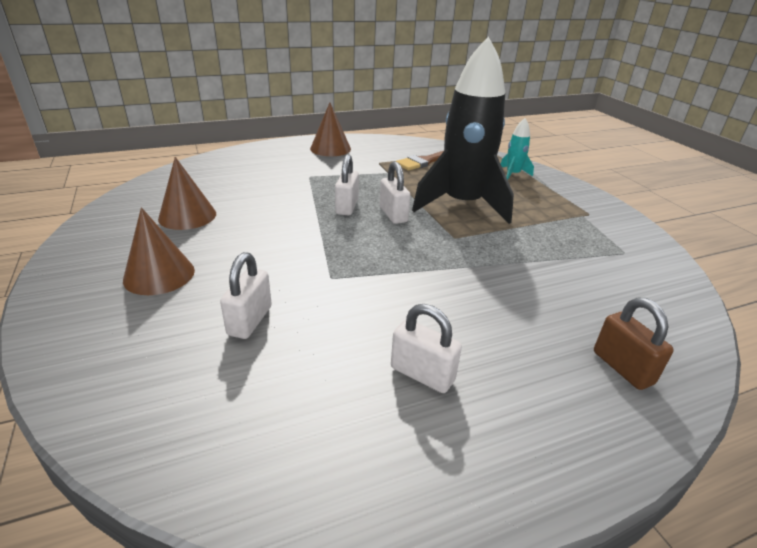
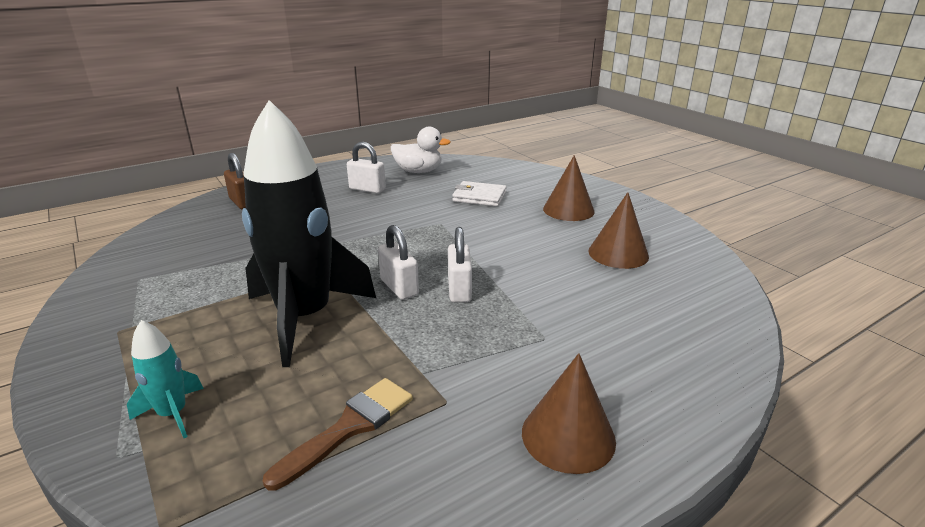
camera: 170 degrees right, 5 degrees down
white padlock [220,252,272,339] -> white wallet [452,181,507,206]
none -> white duck [391,127,451,173]

